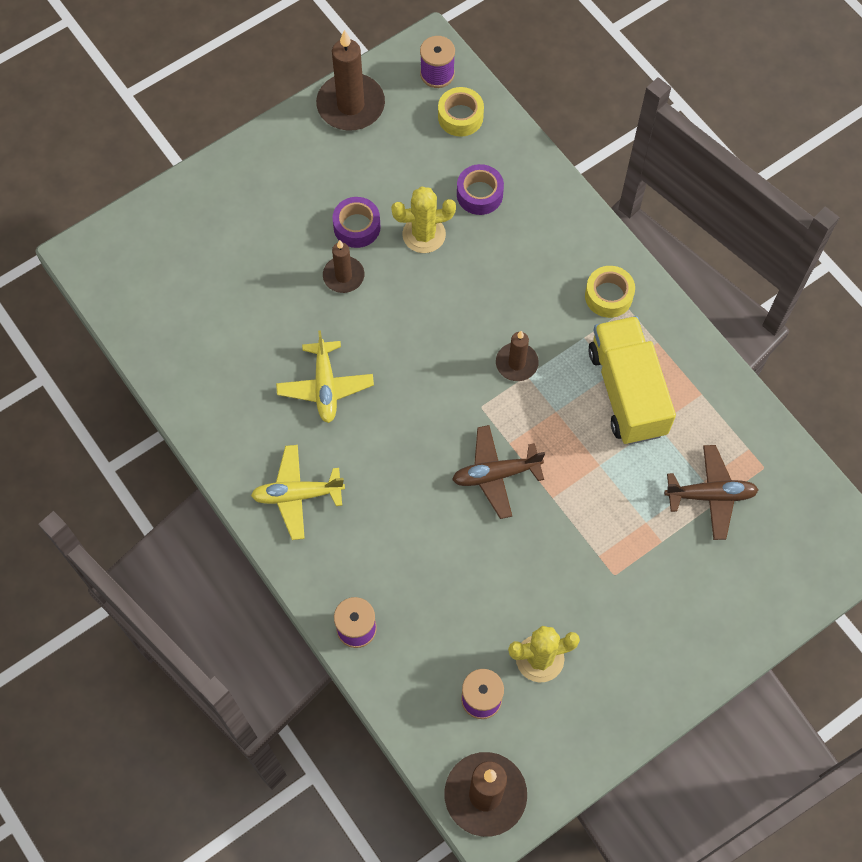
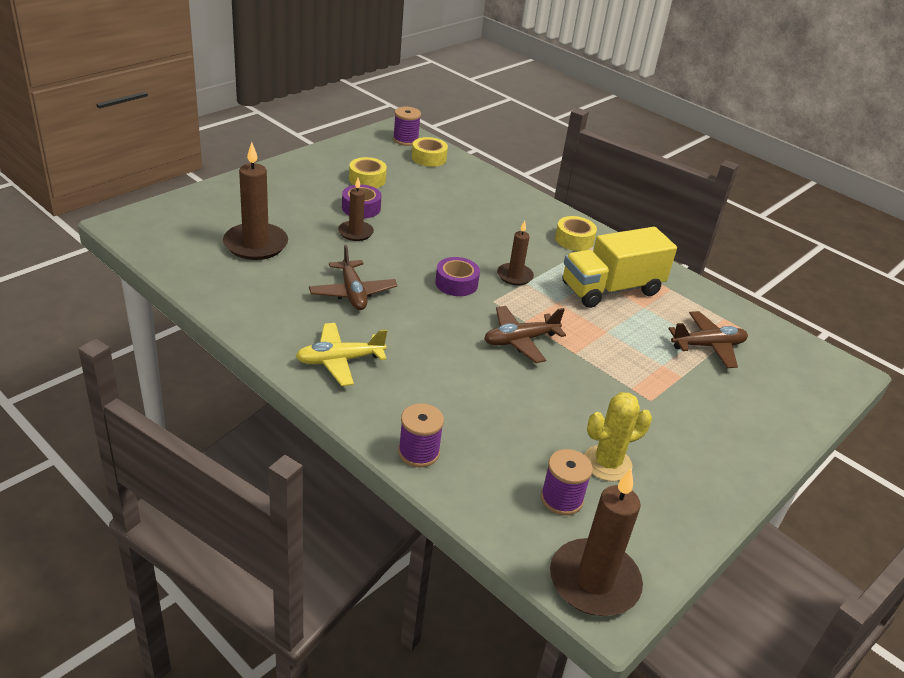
camera: 15 degrees left, 30 degrees down
yellow plane [276,330,374,423] -> brown plane [309,245,398,310]
brown candle [316,30,385,131] -> brown candle moved to [223,142,288,260]
yellow cactus [391,186,456,253] -> none
purple tape [457,164,504,215] -> purple tape moved to [435,257,480,296]
yellow truck [589,316,676,445] -> yellow truck turned 90 degrees counterclockwise [563,227,677,308]
none -> yellow tape [349,157,387,188]

